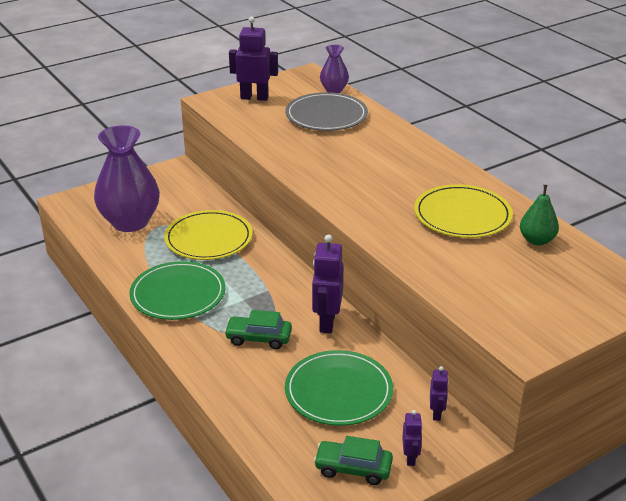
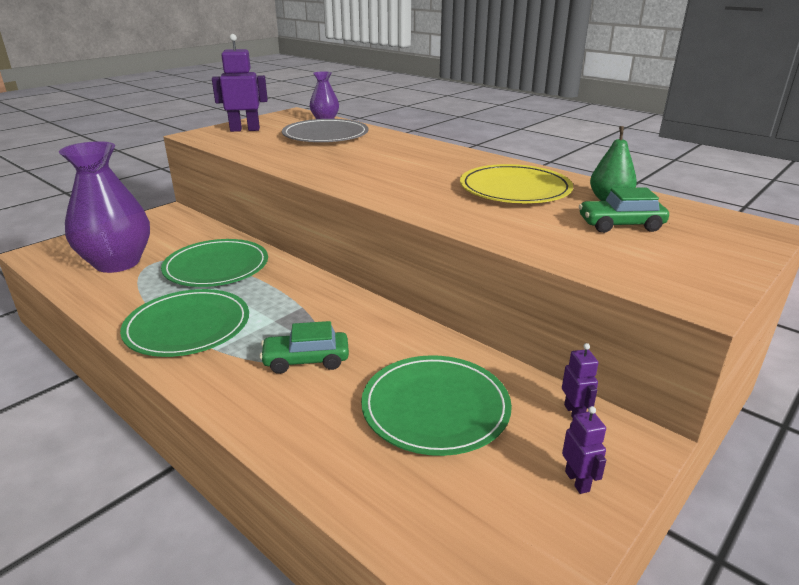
camera: 15 degrees left, 5 degrees down
yellow plate [164,210,253,260] -> green plate [161,239,268,287]
purple robot [312,234,344,333] -> none
green car [314,436,393,485] -> green car moved to [579,187,669,233]

